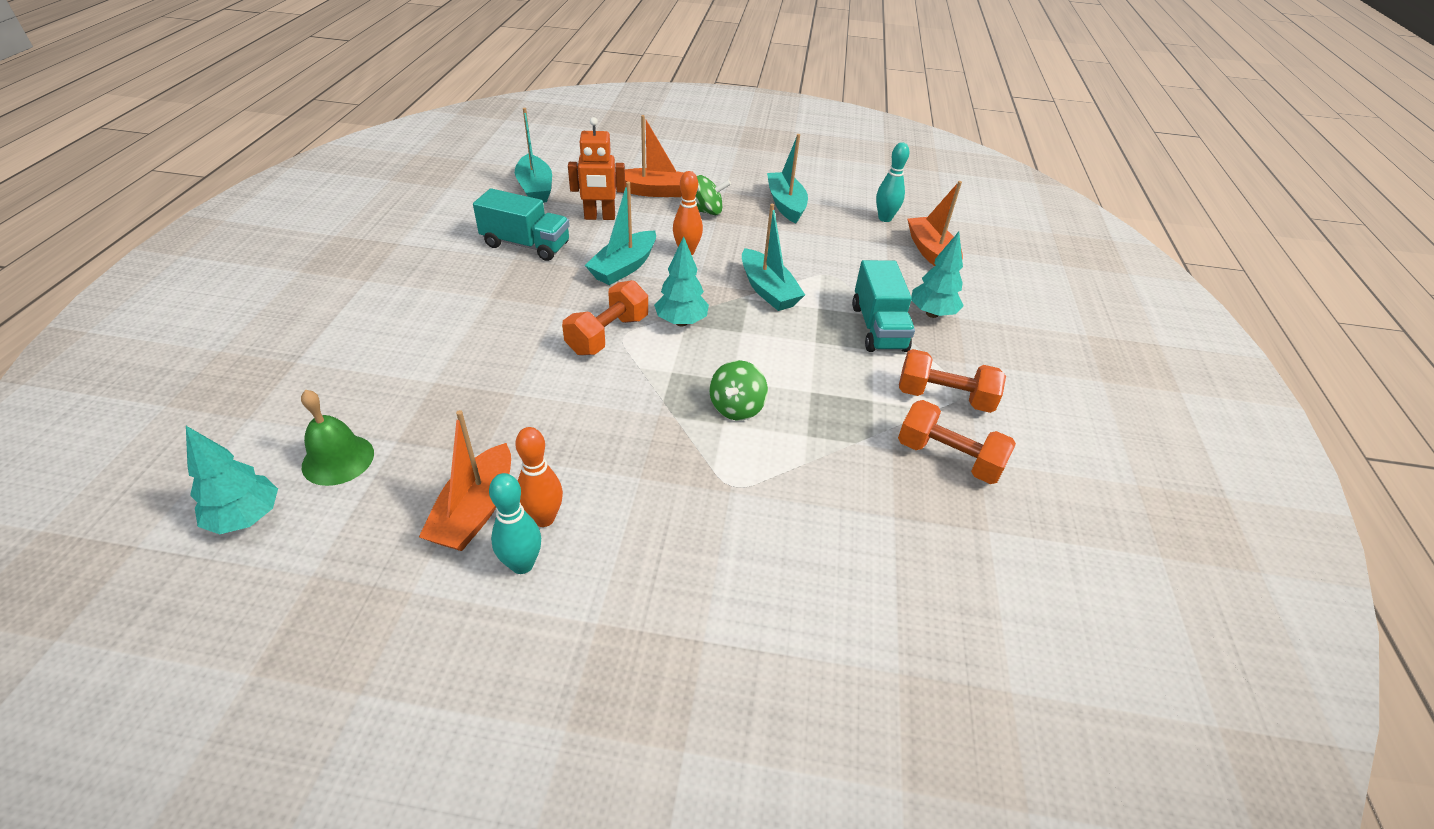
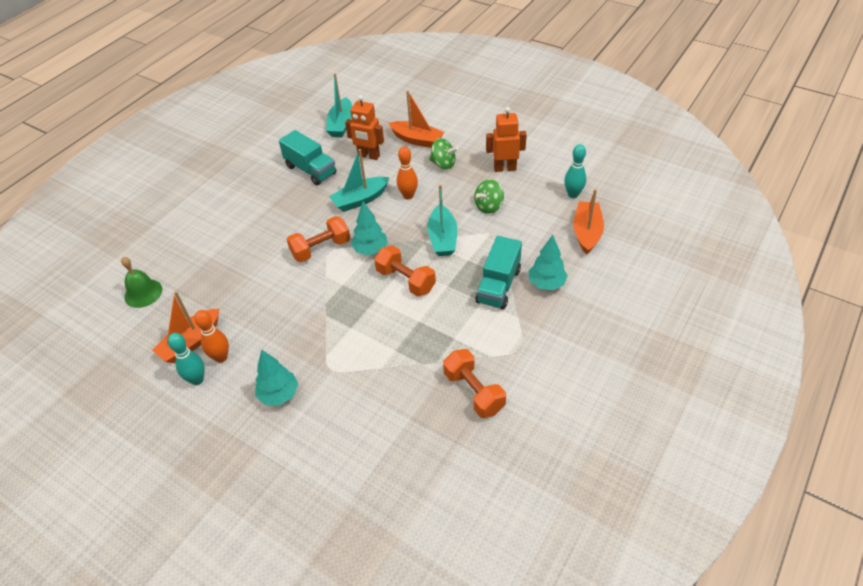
camera: 30 degrees right, 5 degrees up
turquoise tree [186,426,278,534] -> turquoise tree moved to [255,349,298,405]
green spinning top [709,360,768,420] -> green spinning top moved to [474,179,504,214]
turquoise boat [767,134,808,223] -> orange robot [486,107,527,172]
orange dumbbell [899,349,1006,413] -> orange dumbbell moved to [374,245,436,297]

